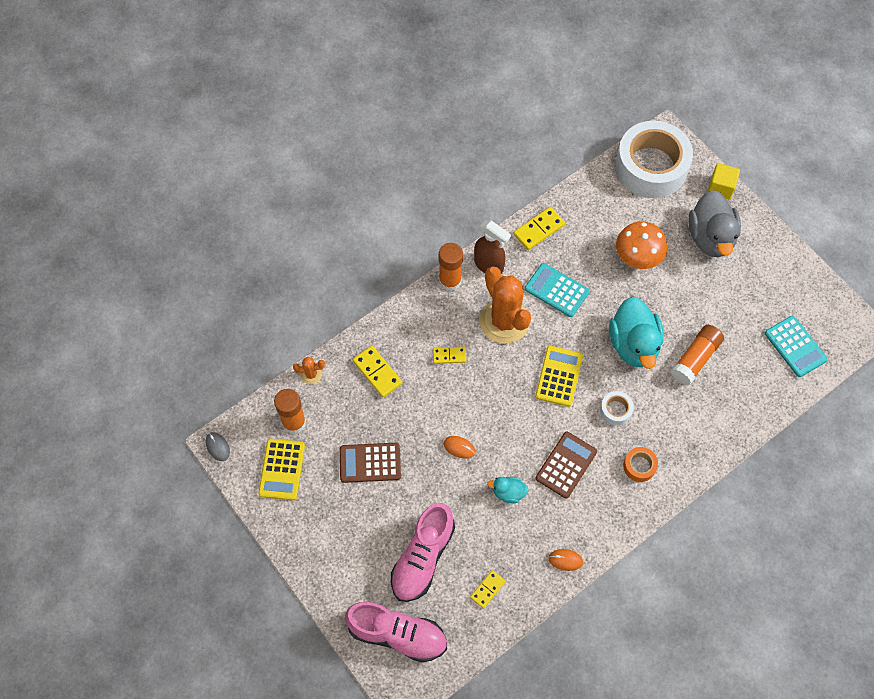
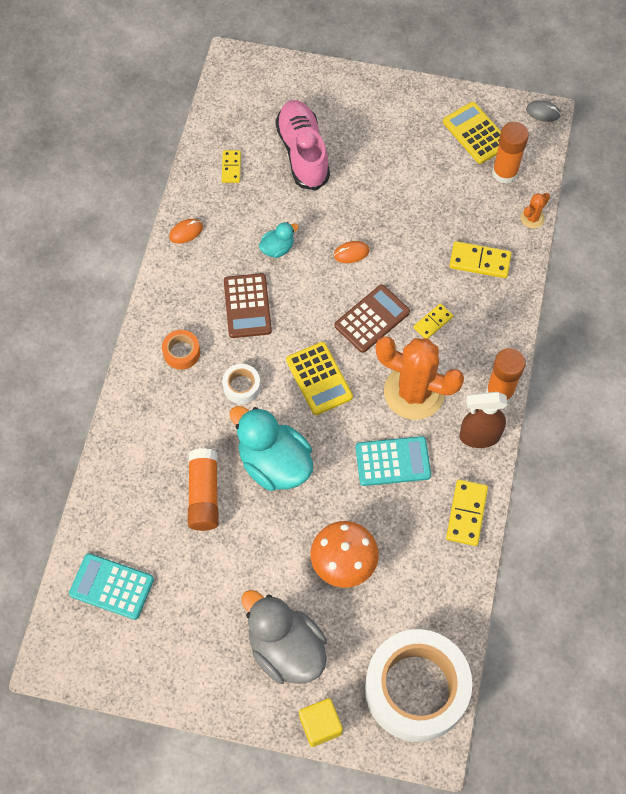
camera: 140 degrees right, 0 degrees up
brown calculator [340,443,401,483] -> brown calculator moved to [335,285,410,353]
pink shoe [345,602,447,662] -> none

